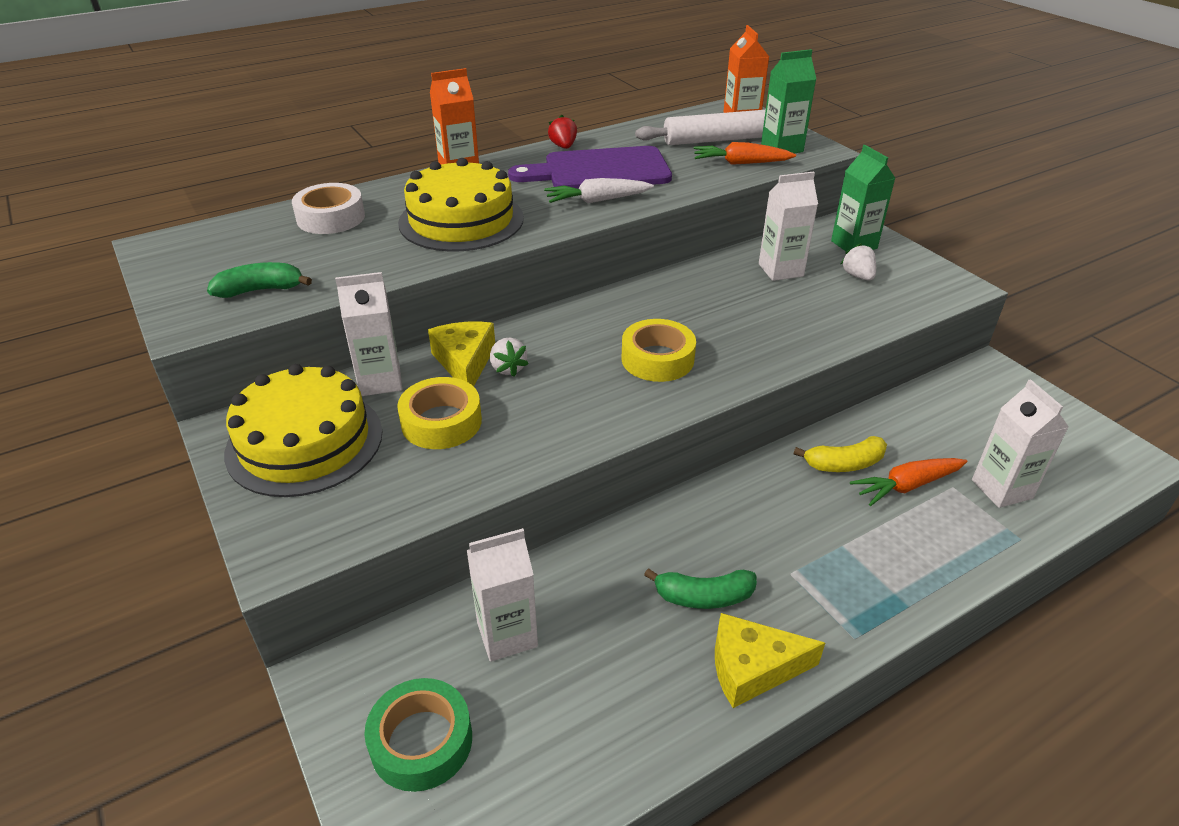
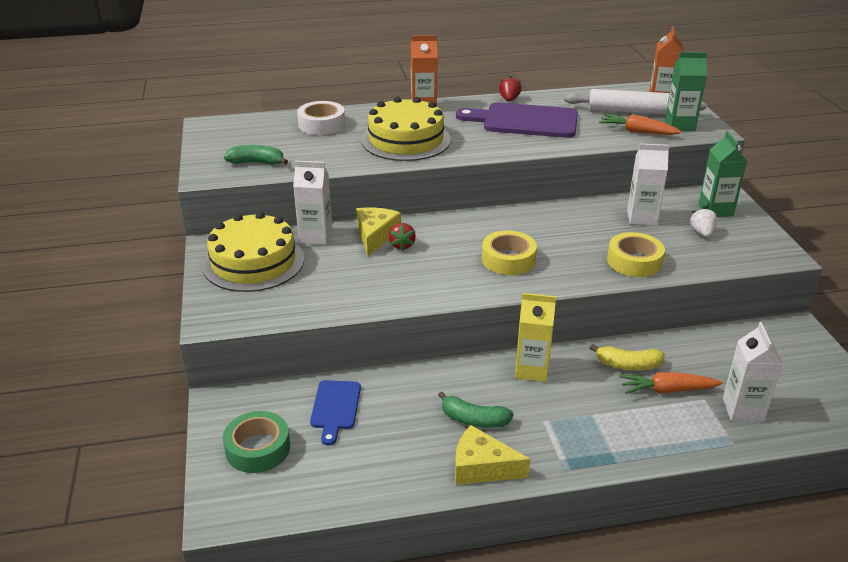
camera: 20 degrees right, 5 degrees down
yellow tape [397,377,482,449] -> yellow tape moved to [607,232,665,277]
white carton [467,528,538,662] -> blue cutting board [310,380,361,446]
white strawberry [490,338,528,377] -> red strawberry [389,223,416,251]
white carrot [544,178,654,203] -> none
none -> yellow carton [515,293,556,382]

